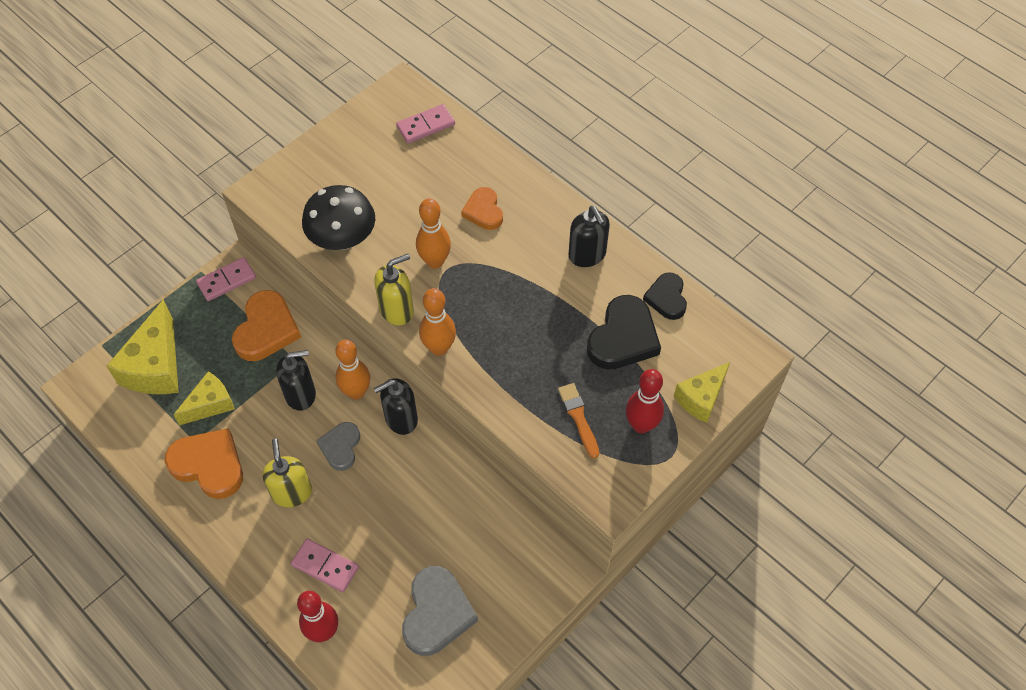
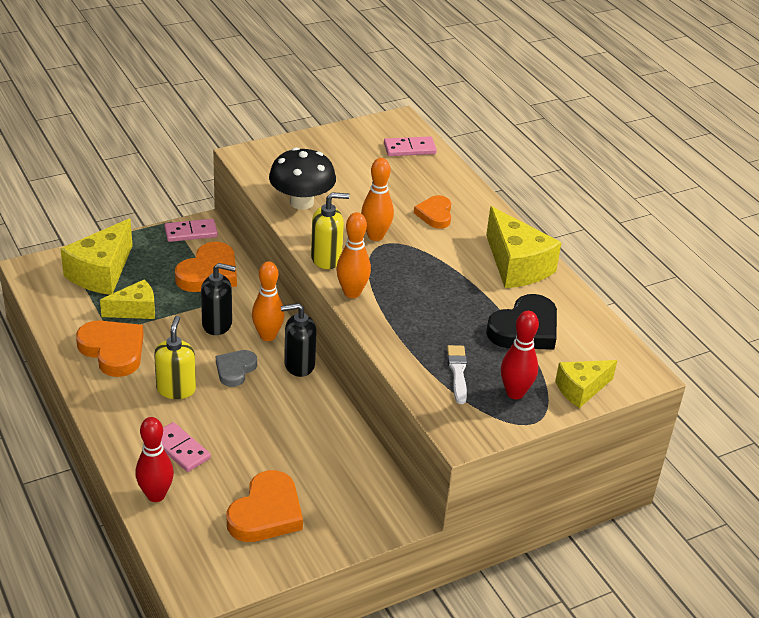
camera: 15 degrees right, 20 degrees down
grey heart [402,566,478,656] -> orange heart [226,470,303,542]
orange brush [558,383,599,458] -> white brush [447,345,467,404]
black soap dispenser [569,206,610,267] -> yellow cheese [486,206,562,288]
black heart [643,272,687,320] -> none

